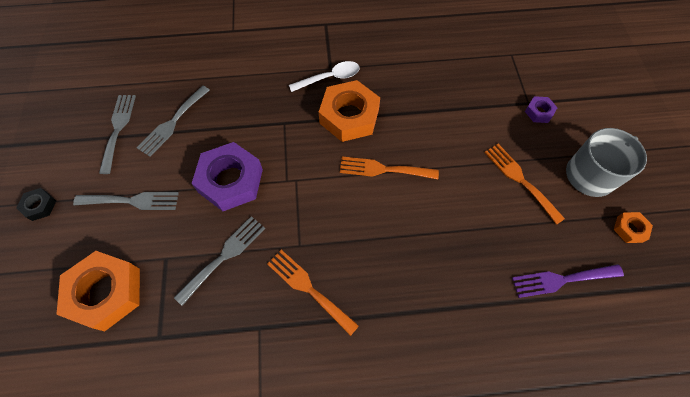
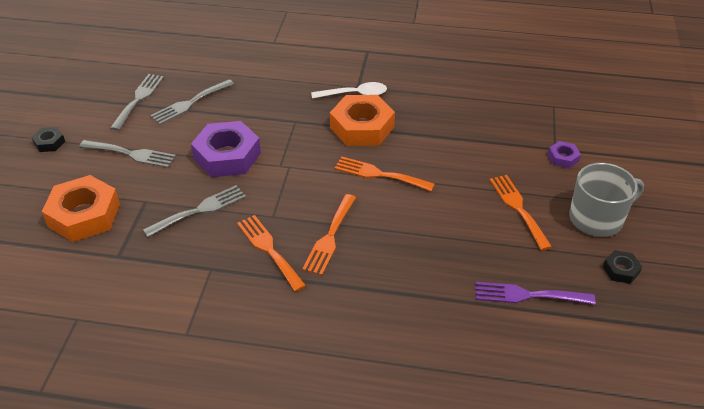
camera: 15 degrees right, 20 degrees down
orange nut [614,212,653,243] -> black nut [603,250,642,284]
none -> orange fork [302,194,356,275]

